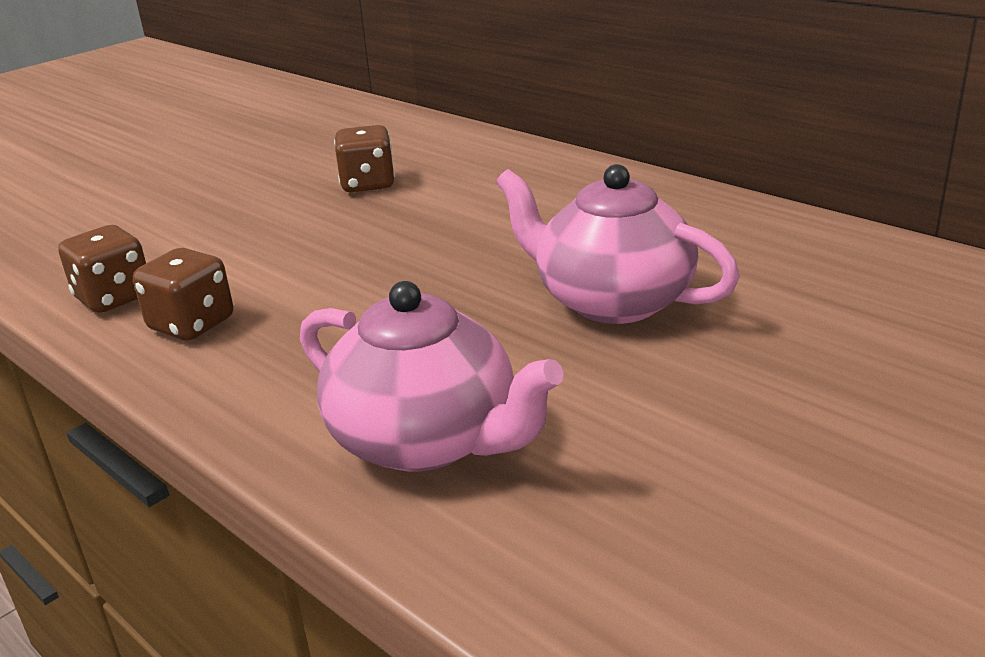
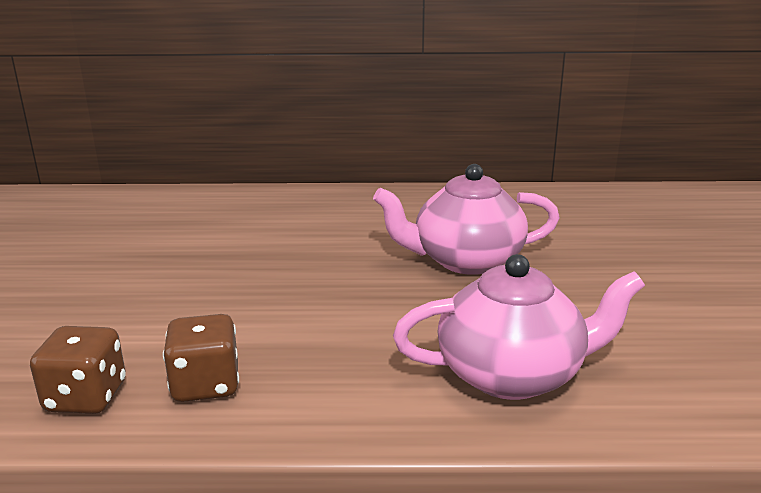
camera: 45 degrees left, 5 degrees down
brown dice [334,125,395,192] -> none

